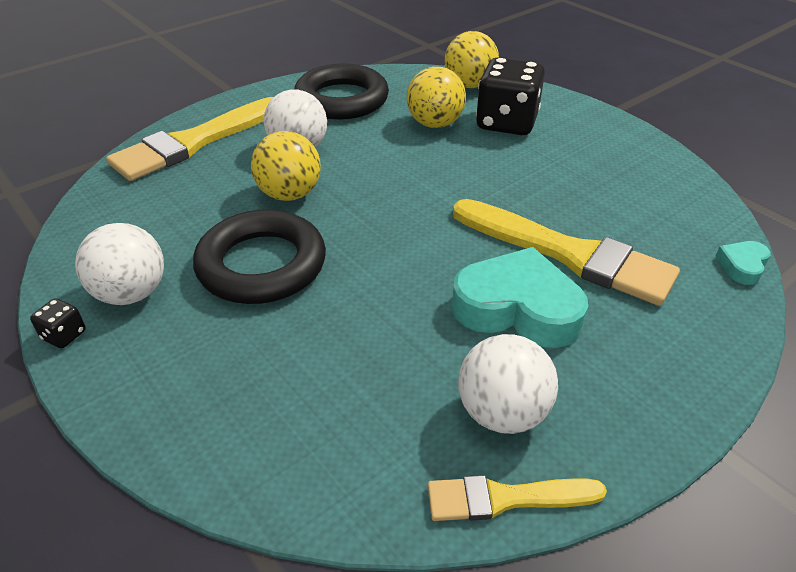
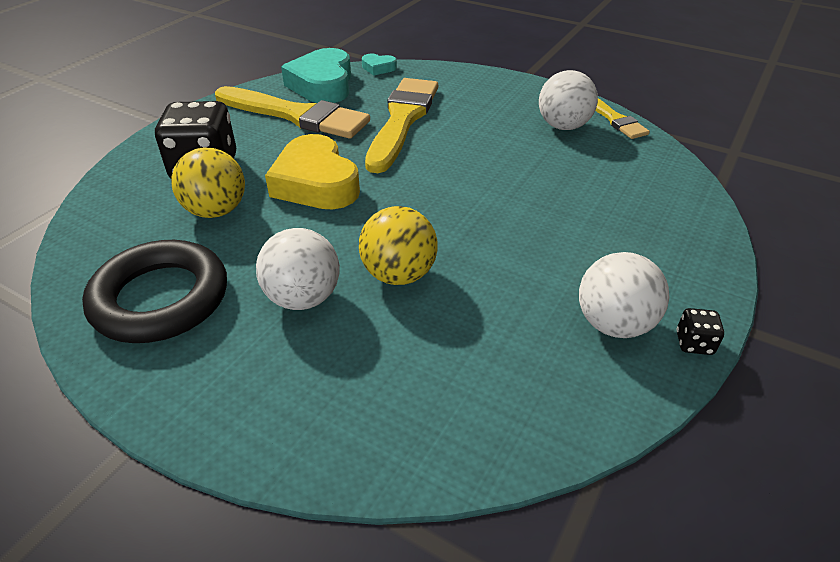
camera: 110 degrees left, 0 degrees up
yellow brush [106,97,274,181] -> yellow brush moved to [215,86,370,139]
black ring [193,210,326,304] -> none
yellow ball [445,31,499,88] -> none
turquoise heart [452,247,588,348] -> turquoise heart moved to [281,48,351,103]
none -> yellow heart [265,134,360,209]

